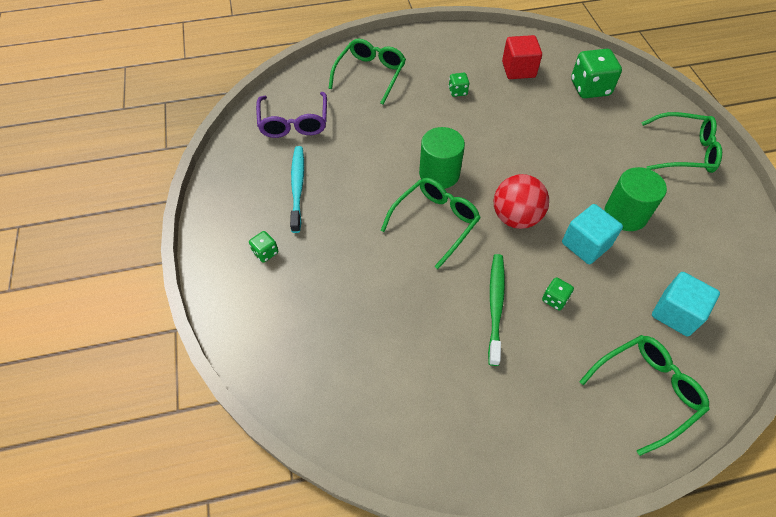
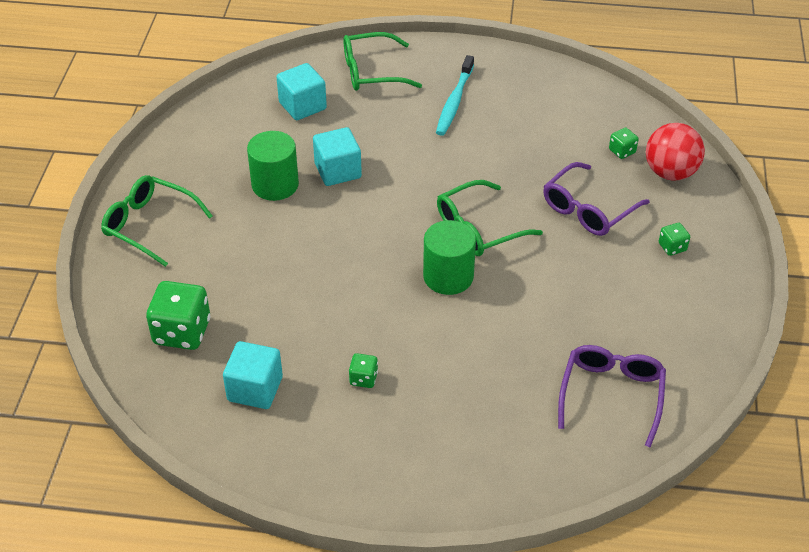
camera: 160 degrees left, 10 degrees down
turquoise toothbrush [290,146,304,233] -> turquoise toothbrush moved to [436,55,474,136]
green glasses [328,39,406,104] -> none
green toothbrush [488,254,505,366] -> none
red ball [494,174,549,229] -> red ball moved to [646,123,705,181]
red cube [502,35,542,79] -> turquoise cube [223,341,283,409]
green dice [542,277,574,310] -> green dice moved to [609,128,639,159]
none -> purple glasses [543,162,650,236]

